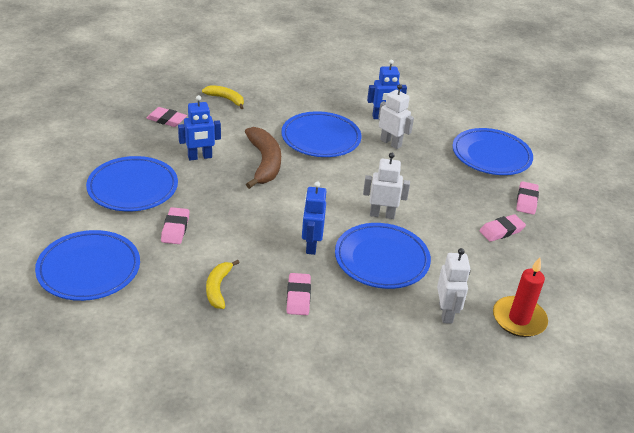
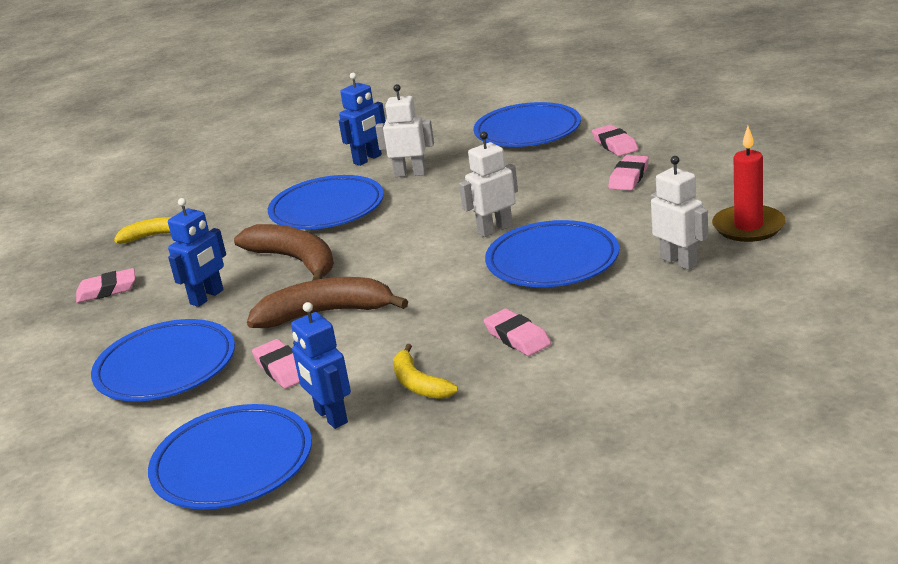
camera: 30 degrees left, 10 degrees down
blue robot [302,182,326,255] -> blue robot moved to [291,302,351,429]
none -> brown banana [247,277,408,328]

